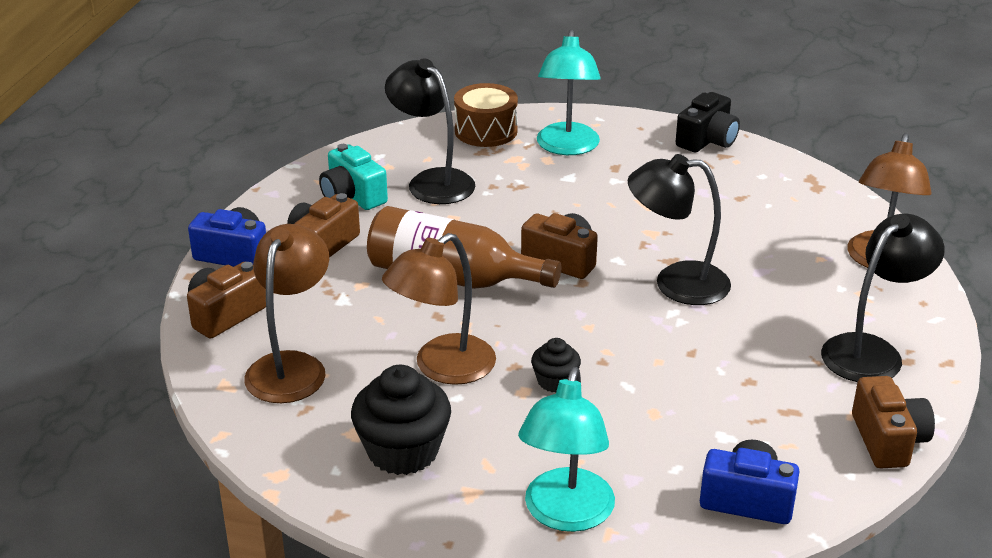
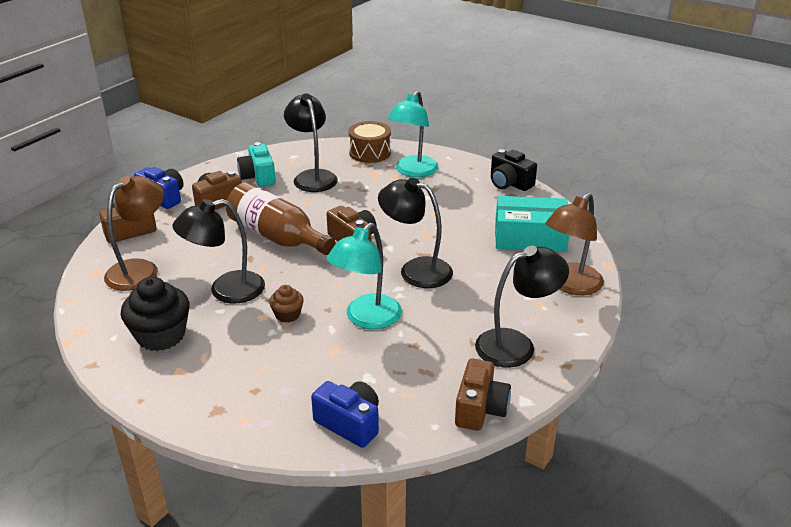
camera: 20 degrees right, 0 degrees up
brown lamp [382,233,496,385] -> black lamp [172,199,265,303]
turquoise lamp [518,367,615,532] -> turquoise lamp moved to [327,223,402,329]
black cupcake [531,338,581,392] -> brown cupcake [269,285,304,323]
black camera [676,92,740,152] -> black camera turned 75 degrees clockwise [491,149,537,191]
none -> turquoise box [495,196,569,252]

